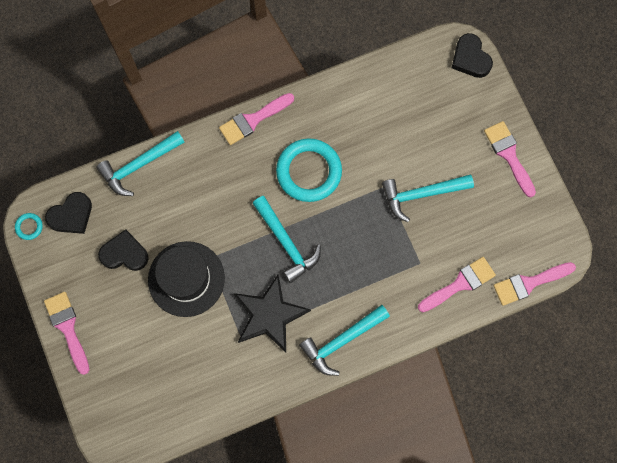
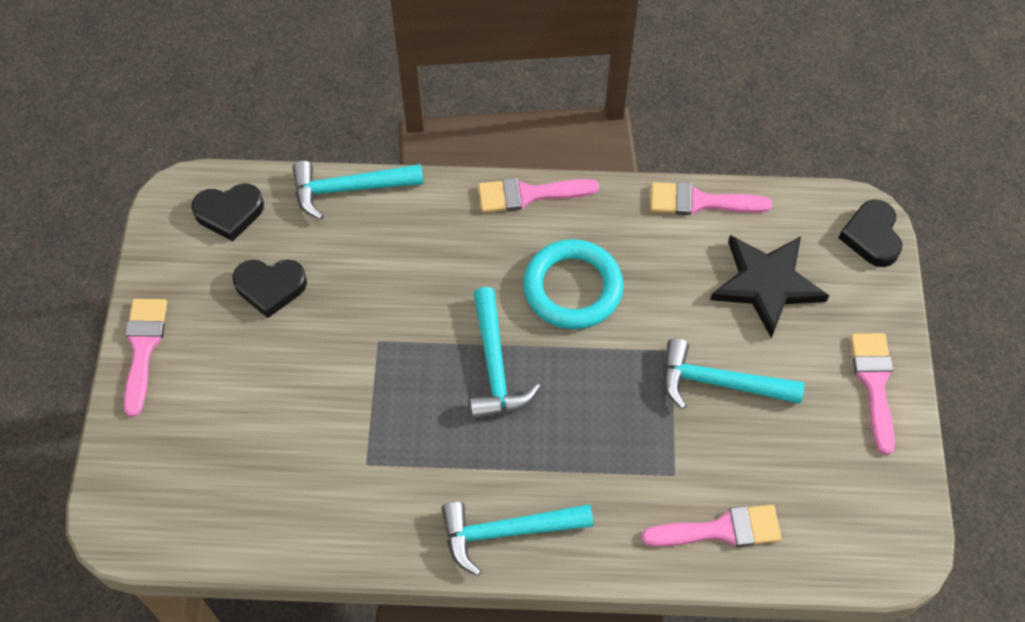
camera: 25 degrees right, 15 degrees down
turquoise ring [15,213,43,240] -> none
black heart [98,230,149,271] -> black heart turned 150 degrees clockwise [232,259,307,318]
black hat [148,241,225,317] -> none
black star [234,274,311,352] -> black star moved to [710,235,829,339]
pink brush [493,262,576,306] -> pink brush moved to [651,182,772,215]

